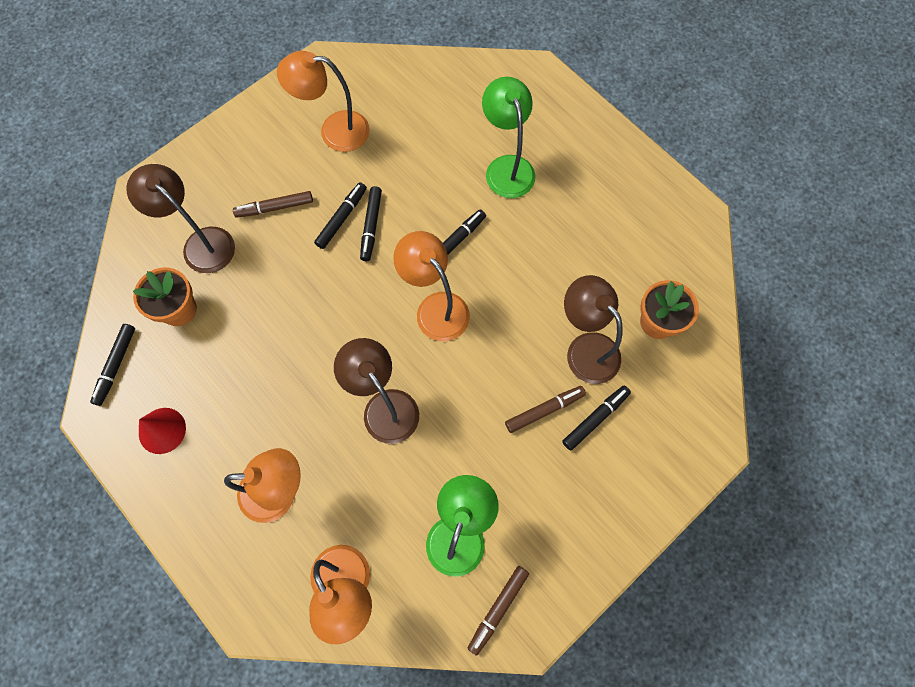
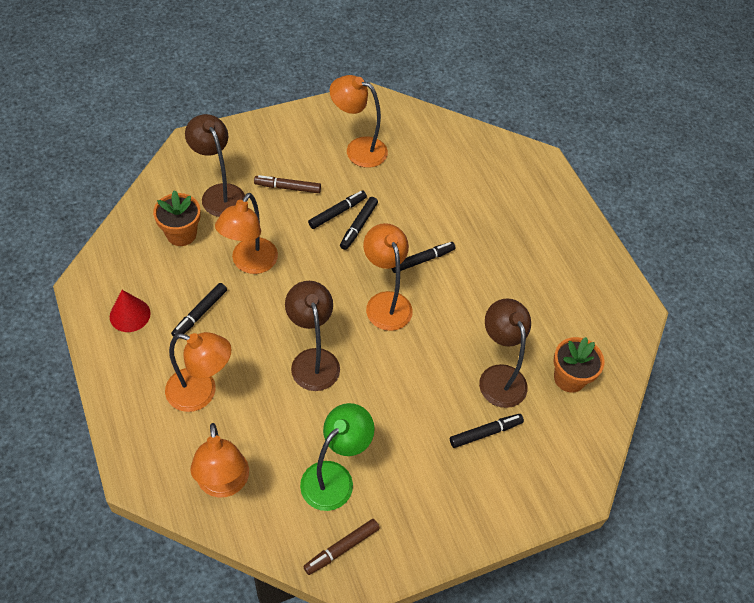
camera: 15 degrees right, 15 degrees down
black marker [90,324,135,406] -> black marker moved to [171,283,227,337]
green lamp [482,77,536,198] -> none
brown marker [505,386,586,433] -> none
none -> orange lamp [215,193,278,274]

